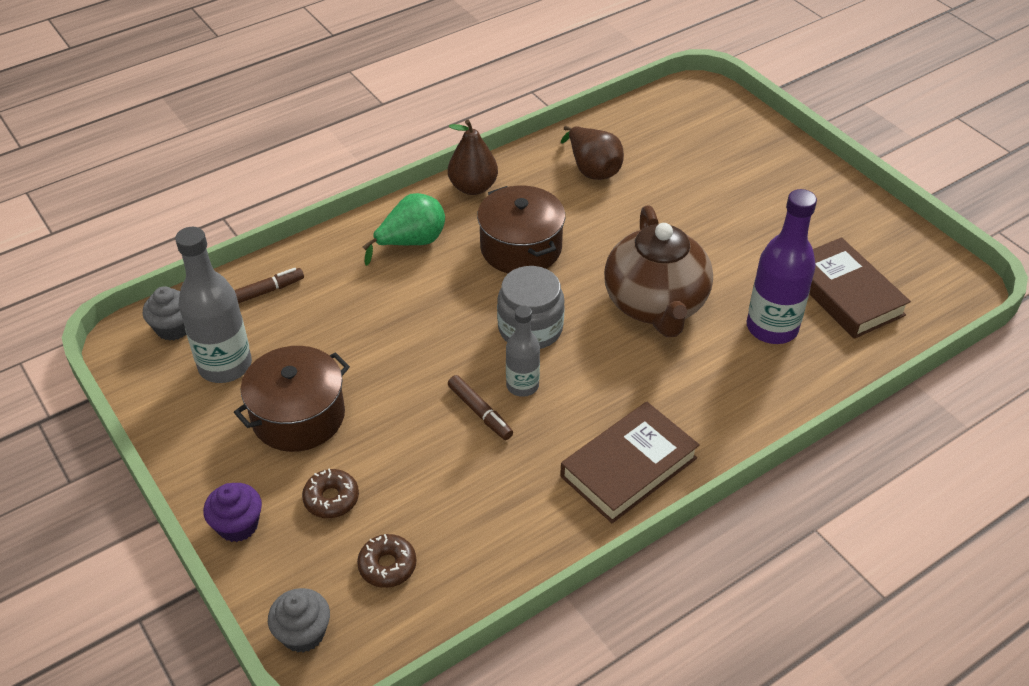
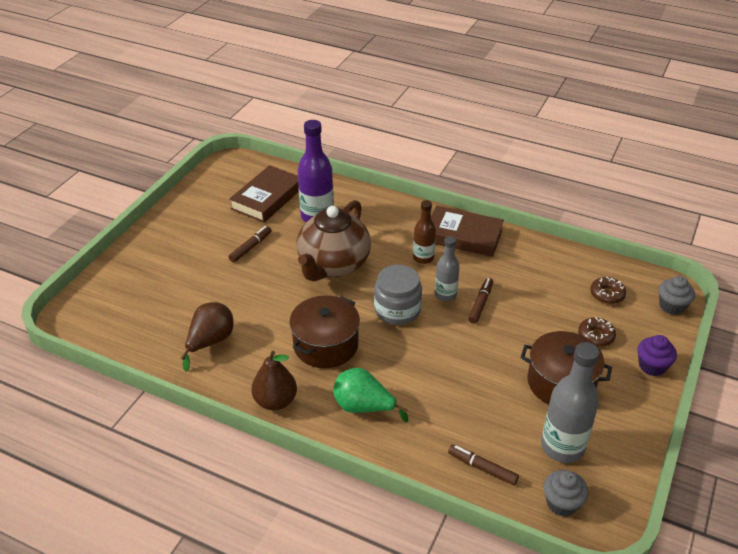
camera: 120 degrees left, 5 degrees down
brown teapot [604,205,713,337] -> brown teapot turned 150 degrees clockwise [296,200,371,282]
none -> brown marker [229,226,271,263]
none -> brown bottle [413,200,436,264]

